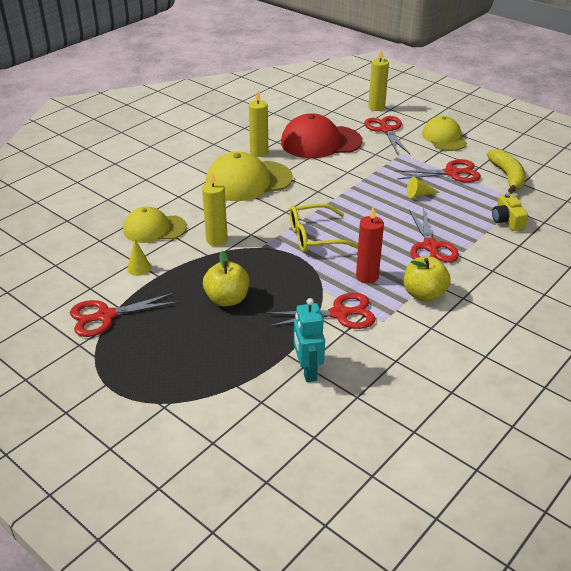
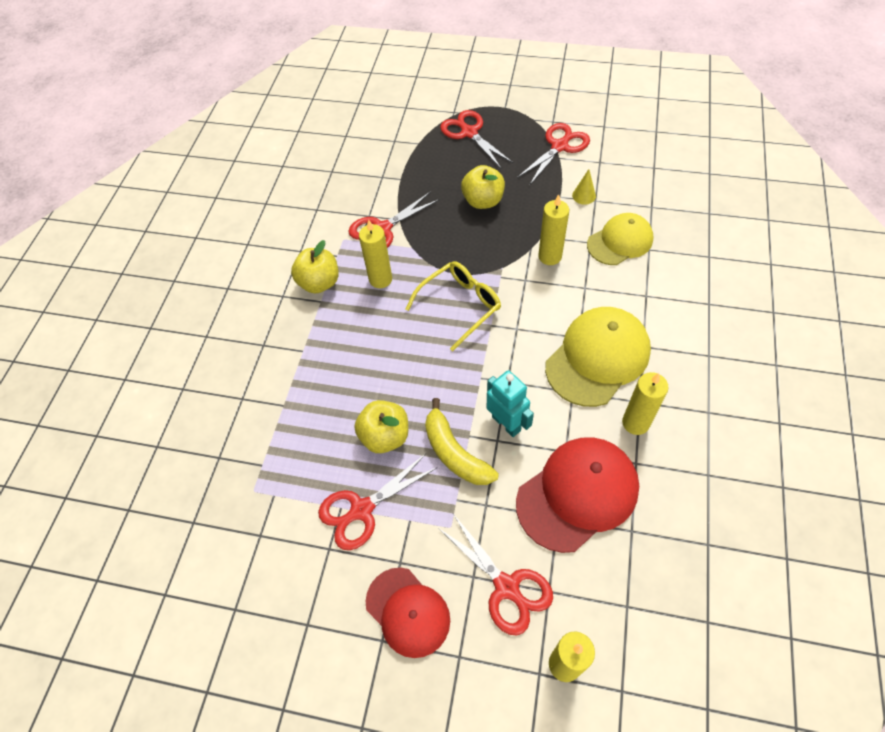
camera: 155 degrees right, 20 degrees up
turquoise robot [294,298,325,382] -> turquoise robot moved to [487,370,534,437]
red candle [356,207,384,283] -> yellow candle [359,219,392,288]
yellow cone [407,177,440,198] -> yellow apple [354,400,408,453]
red scissors [409,209,459,263] -> red scissors moved to [440,110,513,168]
yellow cap [422,116,467,151] -> red cap [366,567,450,658]
yellow banana [487,149,526,193] -> yellow banana moved to [425,398,499,485]
yellow camera [492,193,528,231] -> none

